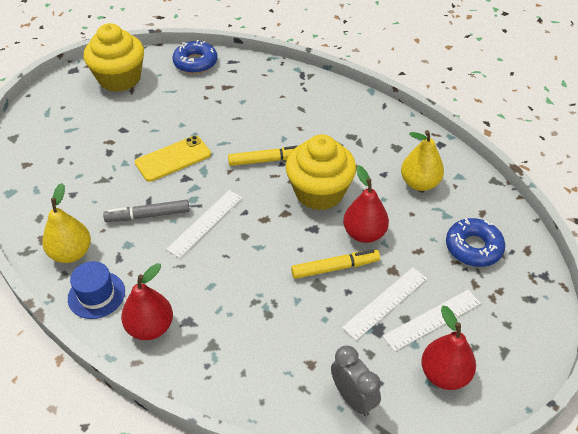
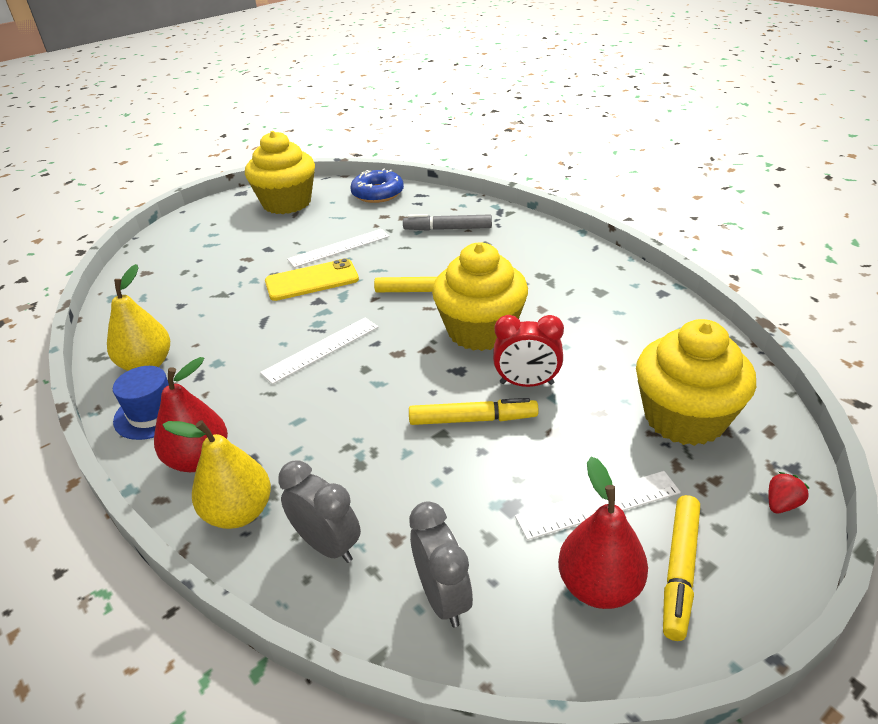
camera: 15 degrees right, 10 degrees down
grey marker [103,200,190,222] -> grey marker moved to [403,214,492,231]
white ruler [342,268,427,341] -> white ruler moved to [287,229,390,268]
red pear [343,165,389,243] -> red clock [493,315,564,387]
yellow pear [401,130,444,191] -> yellow pear moved to [163,420,271,529]
blue donut [446,218,505,267] -> yellow cupcake [636,319,756,446]
none -> grey clock [278,460,361,563]
none -> yellow marker [663,495,700,641]
none -> red strawberry [769,472,809,513]

